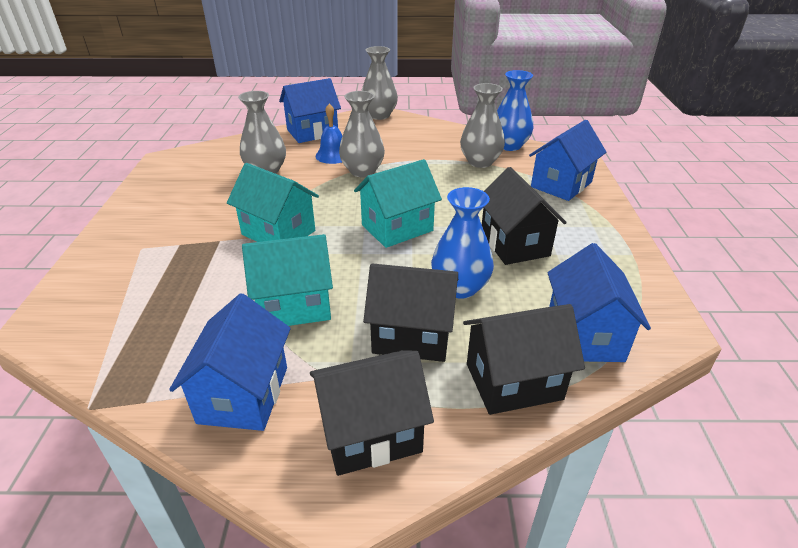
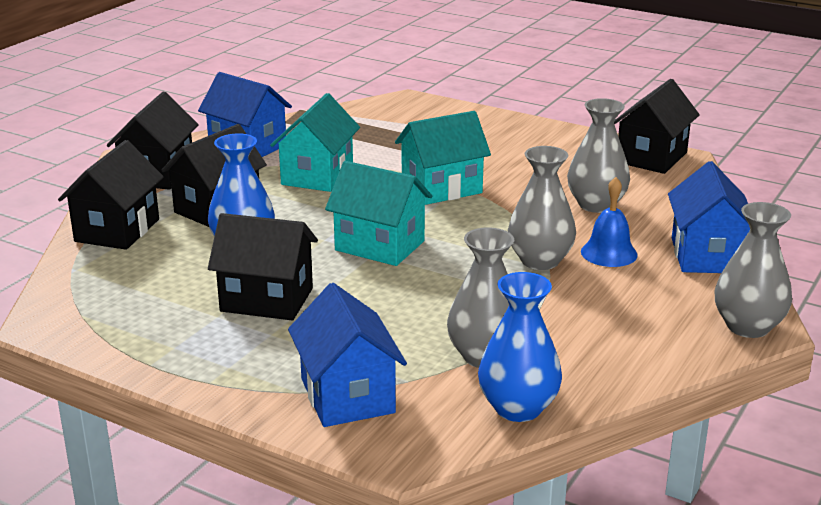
camera: 120 degrees right, 10 degrees down
turquoise house [354,159,442,248] -> turquoise house turned 60 degrees counterclockwise [325,161,432,266]
blue house [548,243,651,362] -> none
none -> black house [614,79,700,174]

